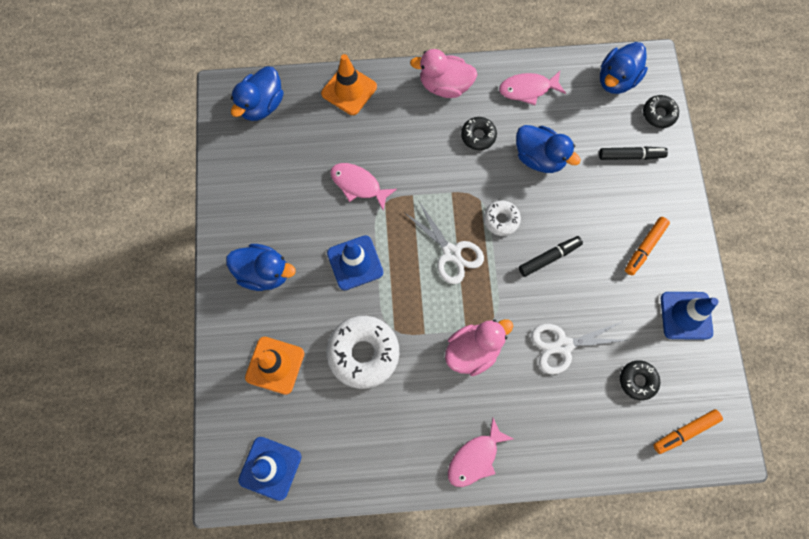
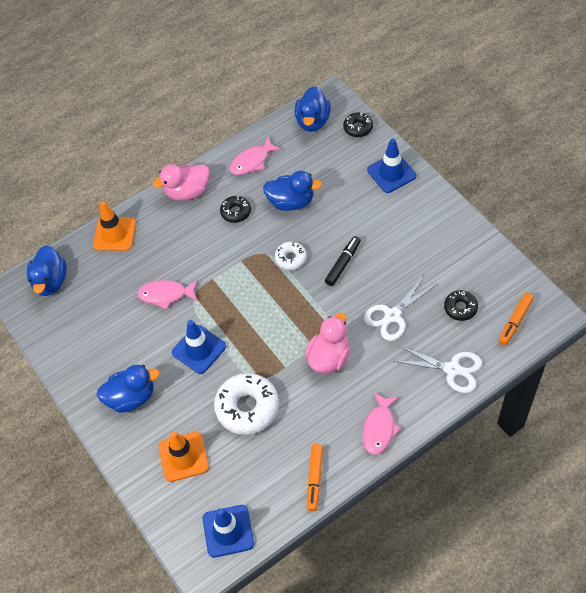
camera: 25 degrees left, 15 degrees down
white scissors [405,202,484,284] -> white scissors moved to [394,345,482,393]
black marker [599,146,668,160] -> none
orange marker [625,217,670,275] -> orange marker moved to [307,444,323,511]
blue traffic cone [661,292,719,340] -> blue traffic cone moved to [367,138,416,193]

